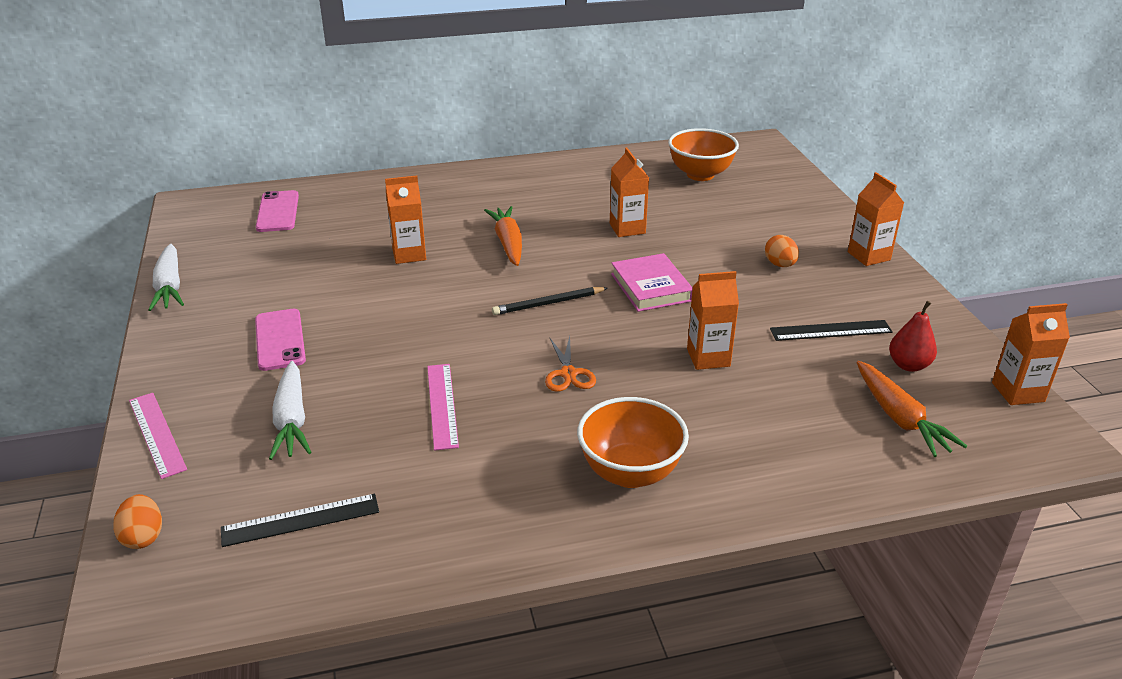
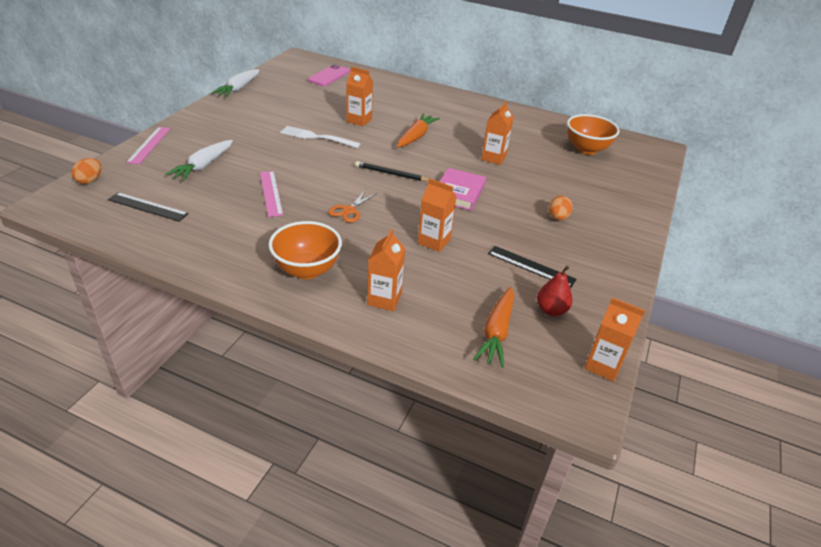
camera: 35 degrees right, 5 degrees up
pink phone [255,309,306,371] -> none
pink ruler [427,364,459,451] -> pink ruler turned 45 degrees counterclockwise [260,171,283,217]
orange carton [848,172,904,266] -> orange carton moved to [367,229,405,311]
none -> white fork [280,126,361,148]

